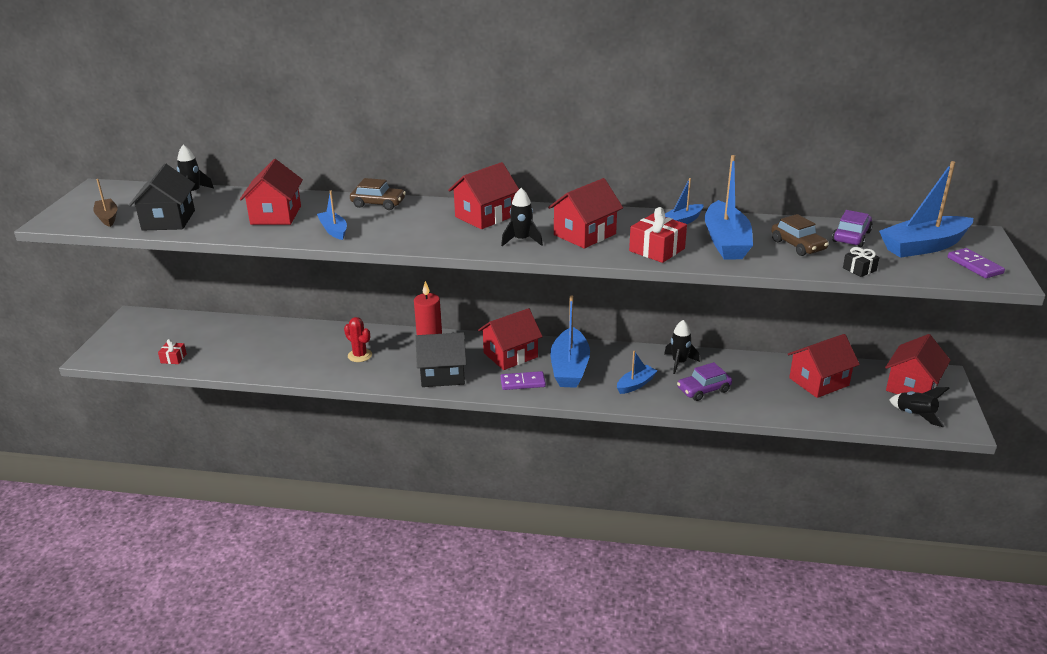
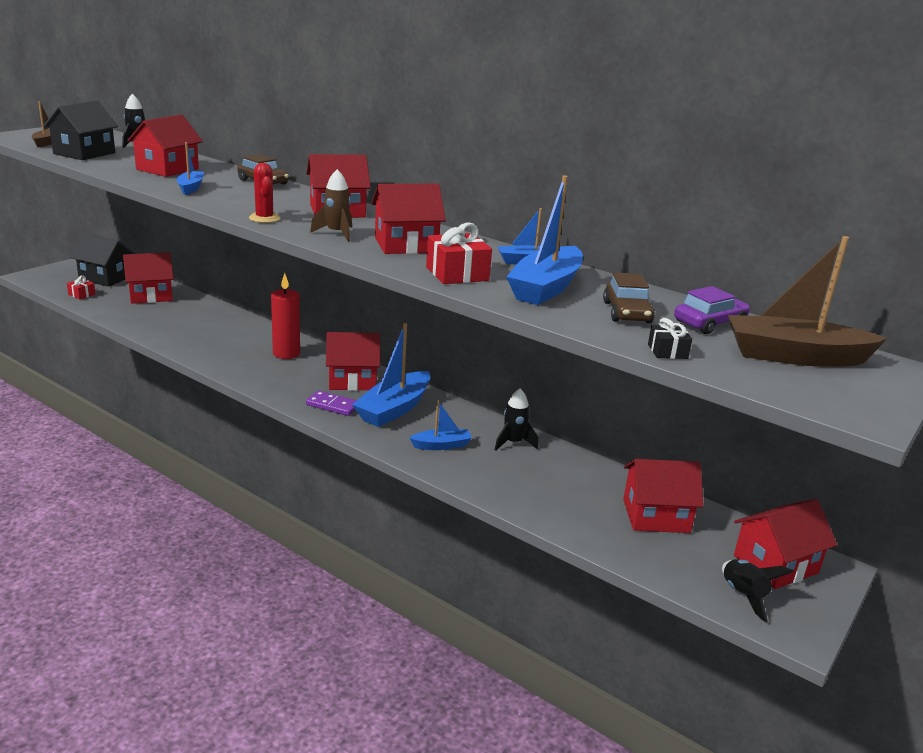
camera: 25 degrees right, 5 degrees down
red cactus [344,317,372,362] -> red cactus moved to [249,163,280,223]
black house [415,332,466,387] -> black house moved to [71,233,135,287]
black rocket [501,188,543,246] -> brown rocket [310,169,352,242]
purple car [677,362,732,401] -> none
blue boat [879,161,973,258] -> brown boat [728,236,887,367]
purple domino [948,248,1005,278] -> none
none -> red house [123,252,174,304]

